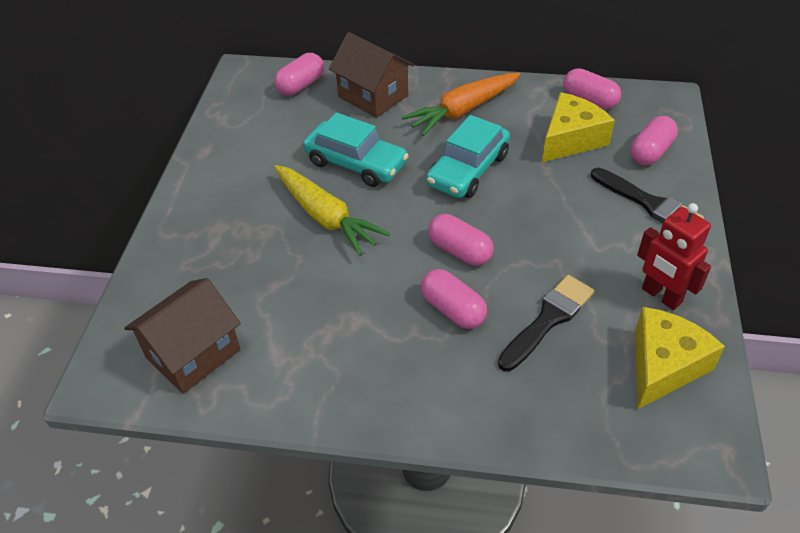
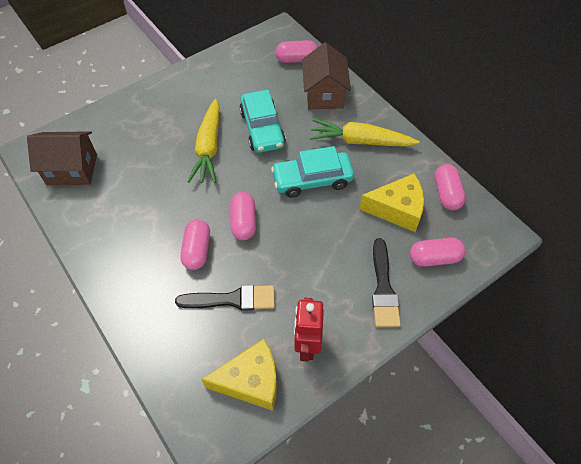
camera: 45 degrees right, 10 degrees up
orange carrot [402,73,520,136] -> yellow carrot [310,119,420,147]

